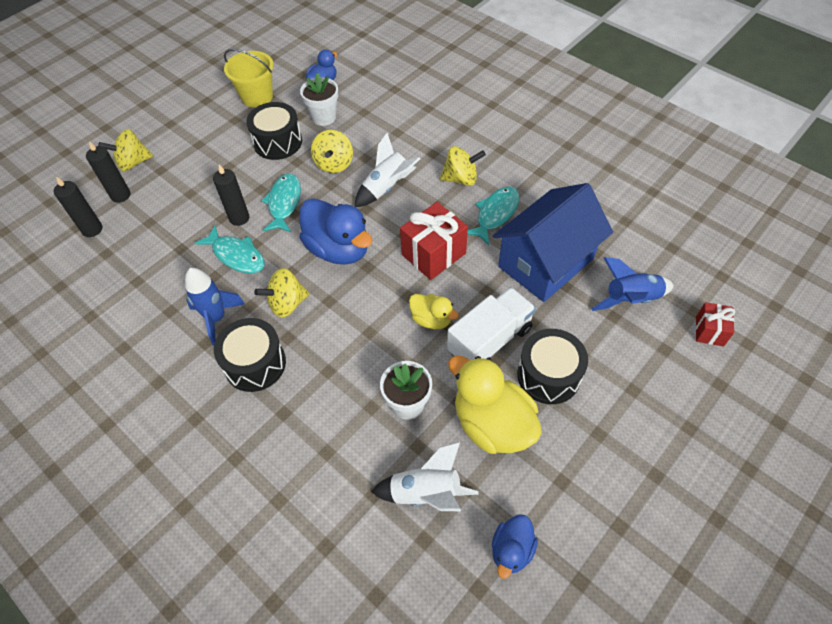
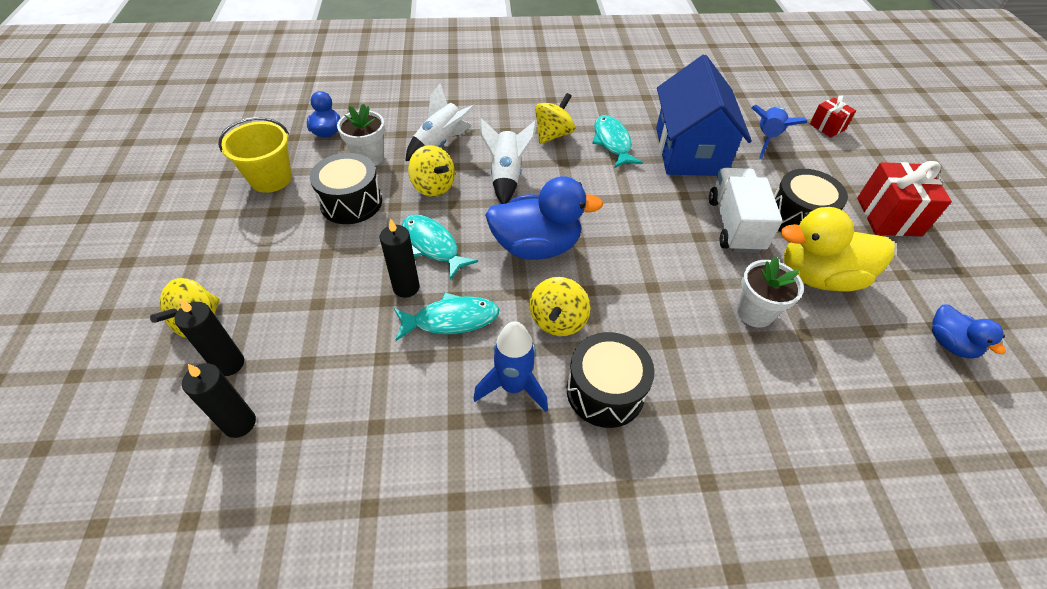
camera: 50 degrees left, 5 degrees down
white rocket [371,442,478,511] -> white rocket moved to [405,83,476,161]
red gift [400,202,468,280] -> red gift moved to [857,161,952,236]
yellow duck [409,294,459,329] -> none

